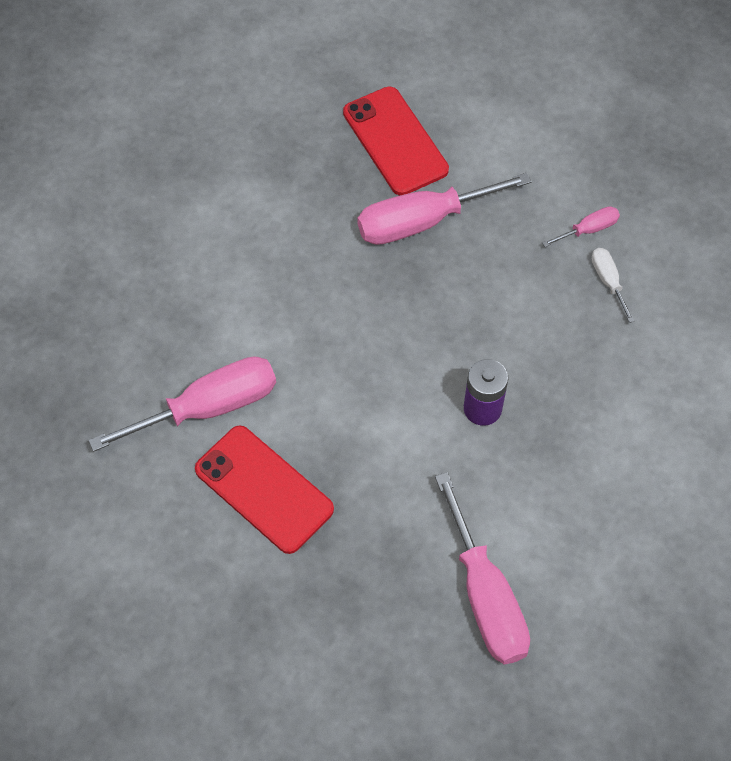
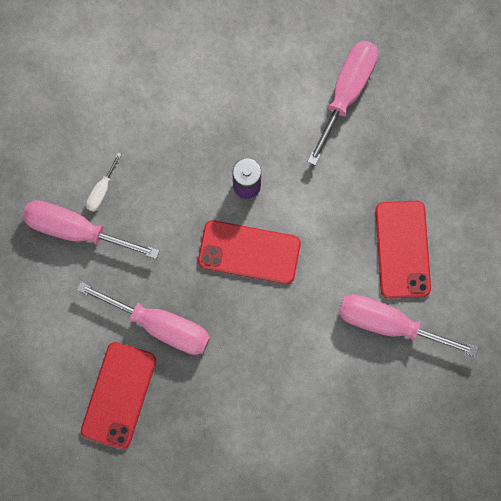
camera: 135 degrees left, 15 degrees up
pink screwdriver [542,206,620,247] -> pink screwdriver [22,200,160,259], size x2.12
none -> red phone [198,220,301,284]

